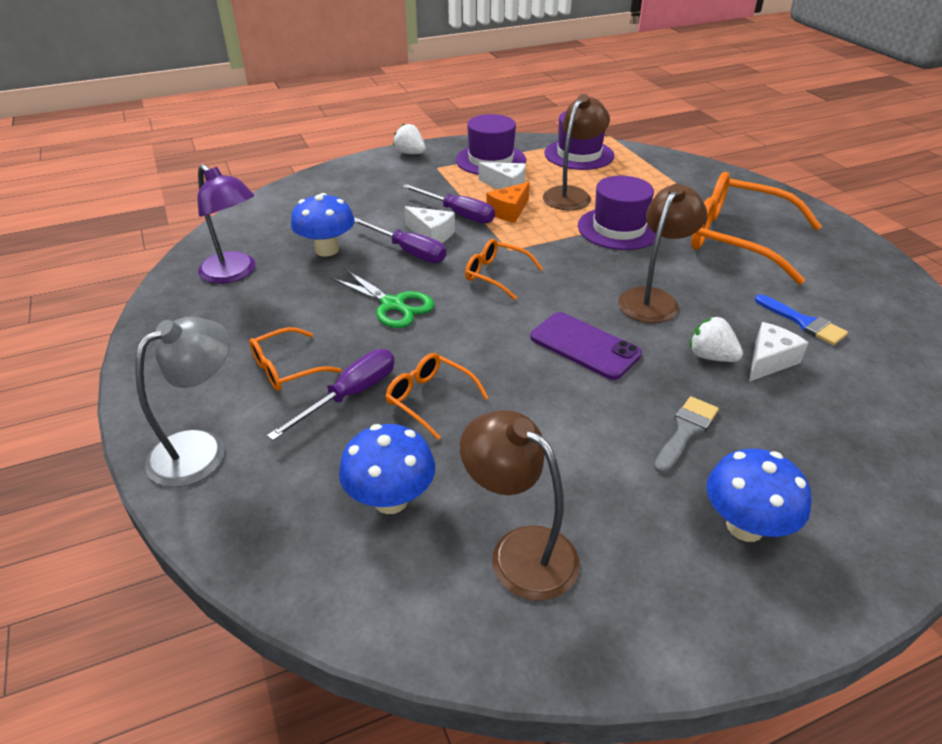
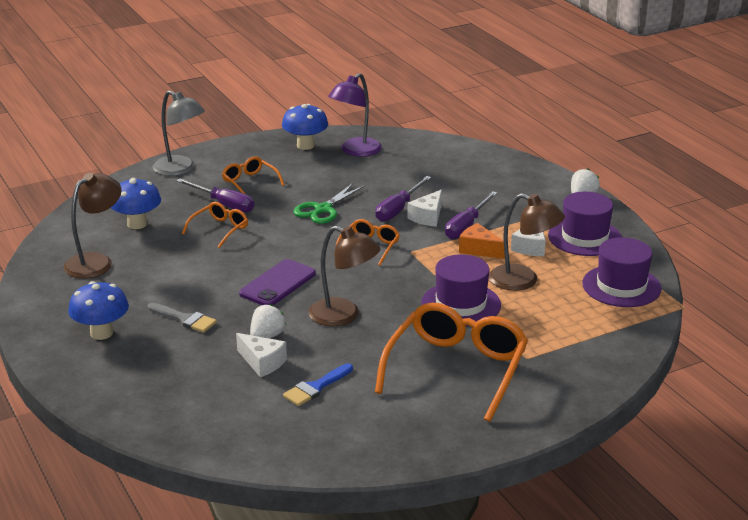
camera: 85 degrees right, 10 degrees down
blue mushroom [291,193,355,256] -> blue mushroom moved to [282,104,328,150]

